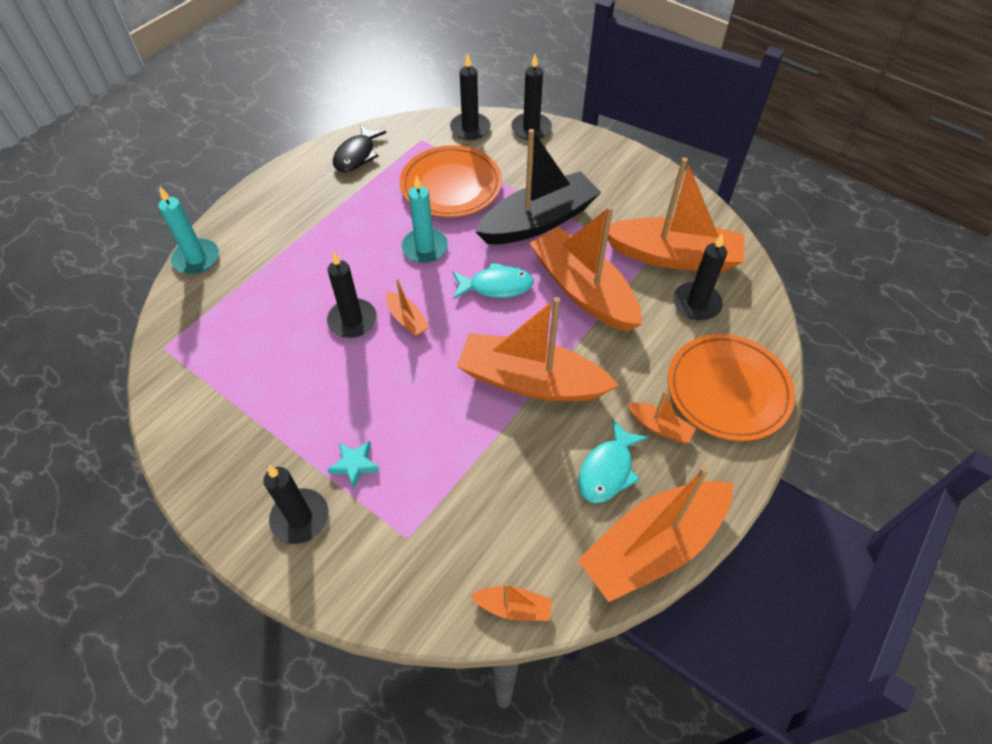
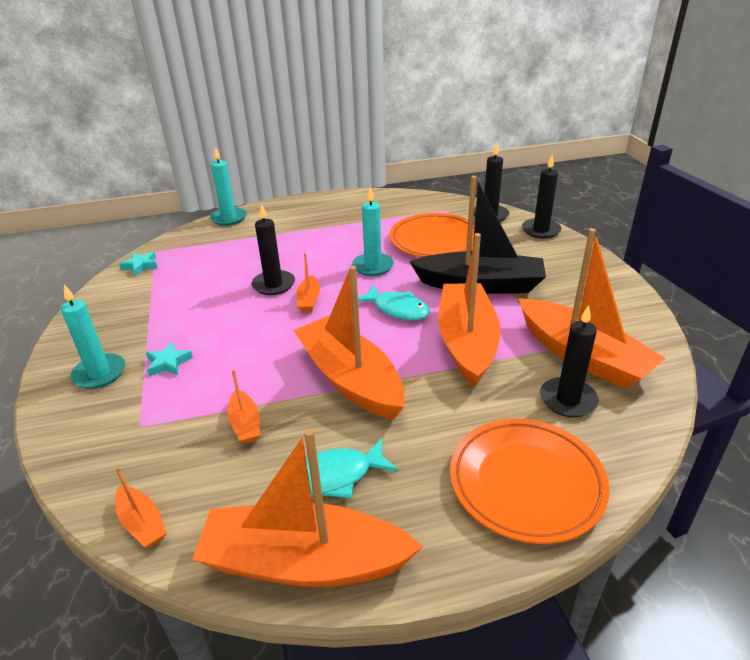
camera: 40 degrees right, 20 degrees down
black candle [263,465,329,544] -> turquoise candle [61,285,125,389]
black fish [333,124,386,172] -> none
orange boat [628,391,696,443] -> orange boat moved to [228,369,260,444]
none -> turquoise star [119,252,157,276]

